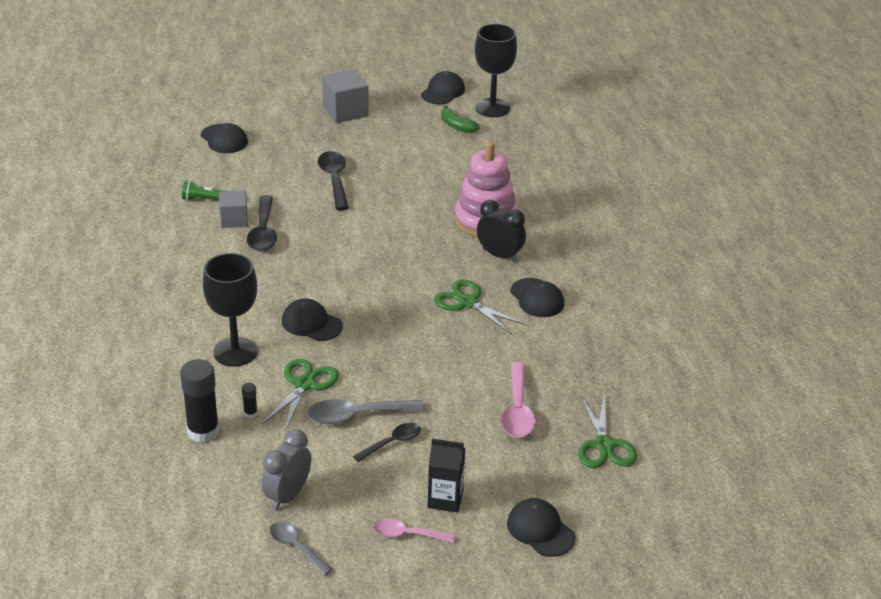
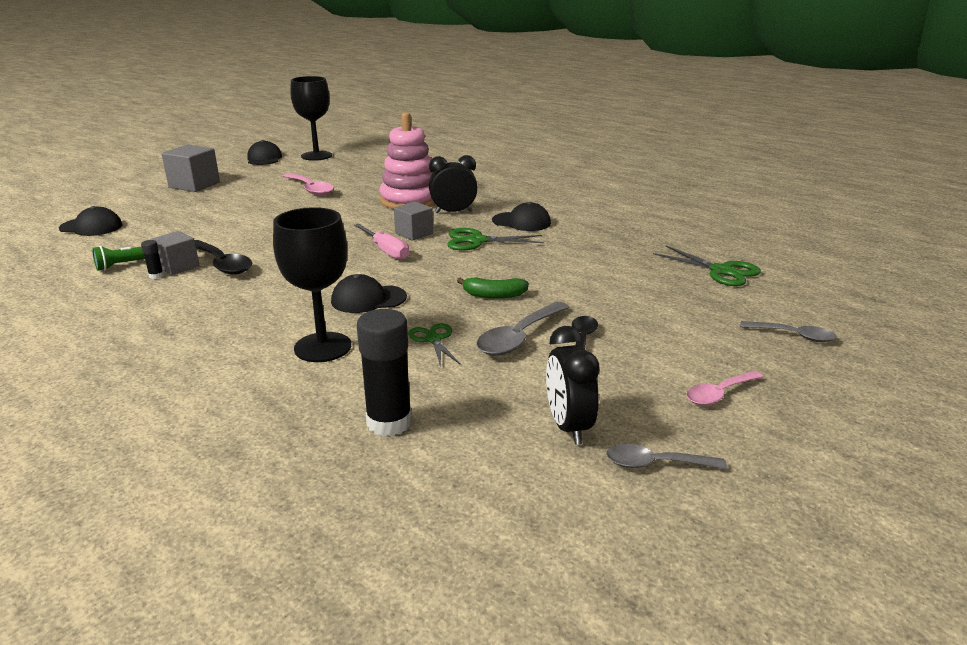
camera: 40 degrees left, 10 degrees down
black glue stick [242,383,258,418] -> black glue stick moved to [141,240,164,279]
green scissors [262,359,339,430] -> green scissors [408,323,461,367], size x0.65
grey clock [262,429,311,510] -> black clock [546,326,599,445]
black spoon [318,151,349,210] -> none
black carton [428,439,465,512] -> none
green banana [441,105,480,133] -> green banana moved to [457,277,529,299]
pink spoon [501,362,536,438] -> pink spoon moved to [283,173,334,196]
black cap [507,498,576,557] -> grey spoon [740,321,837,342]
none -> pink screwdriver [354,224,409,260]
none -> grey cube [394,201,433,241]

